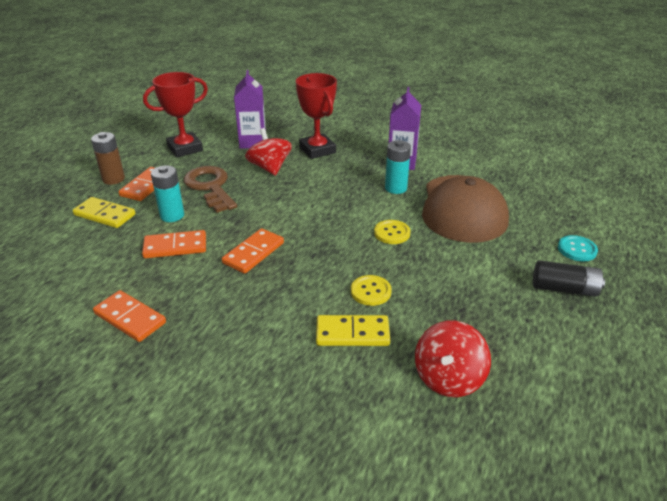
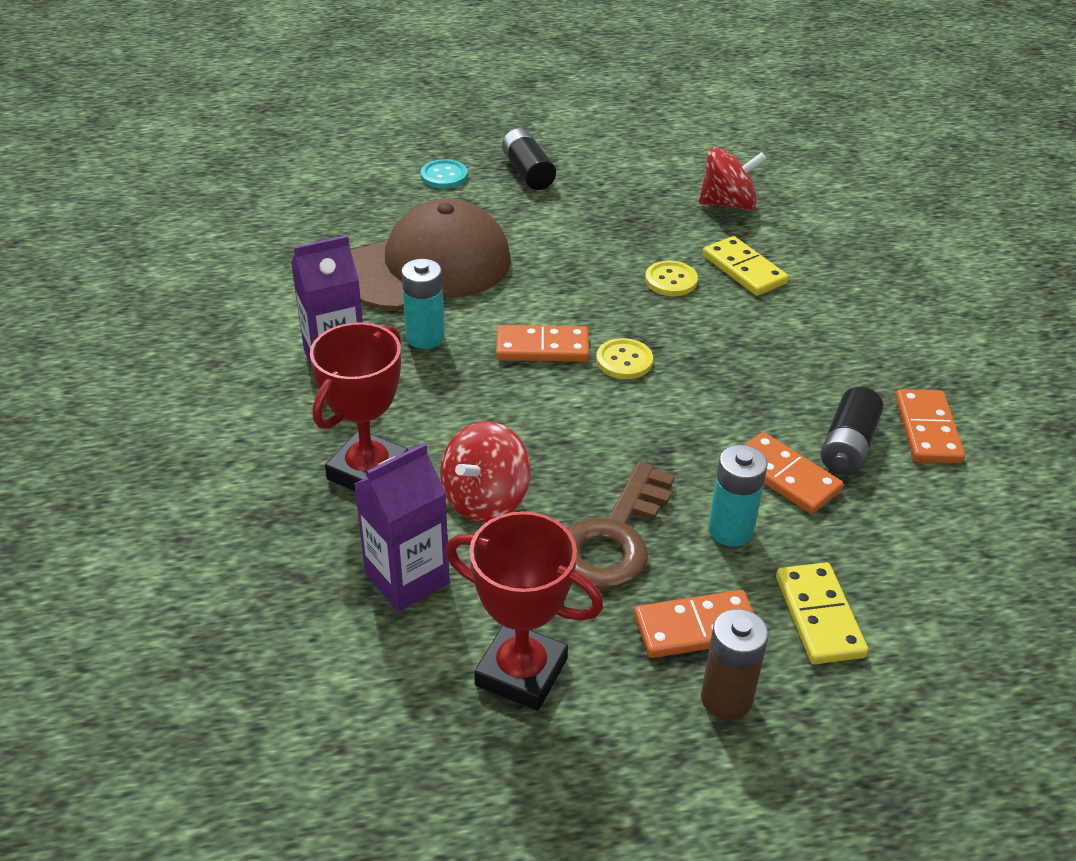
camera: 125 degrees left, 5 degrees up
orange domino [222,228,284,274] -> orange domino moved to [496,325,589,362]
yellow button [374,220,411,244] -> yellow button moved to [596,338,653,379]
none -> black battery [820,387,883,475]

